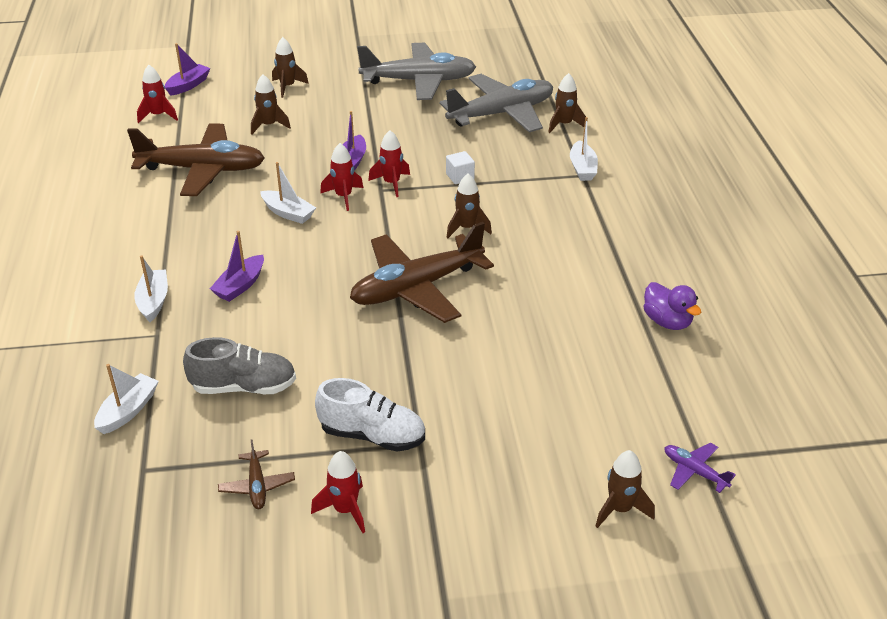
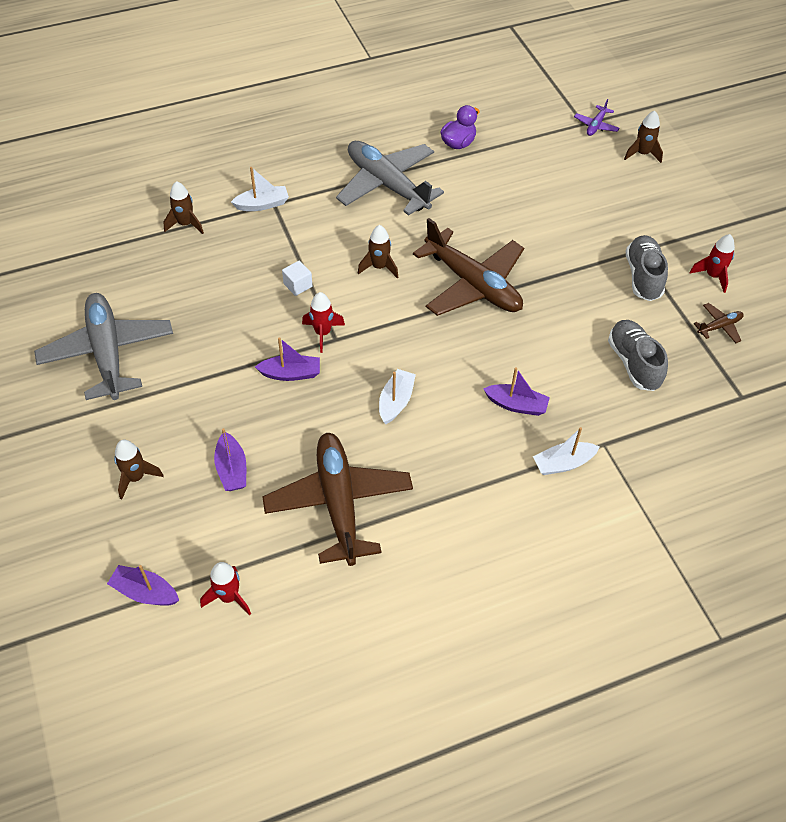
camera: 105 degrees left, 15 degrees up
white boat [94,364,159,434] -> none
brown rocket [251,74,291,135] -> purple boat [214,428,246,491]
white shoe [315,378,425,452] -> grey shoe [626,235,668,301]
red rocket [320,143,363,211] -> none
grey plane [439,74,553,132] -> grey plane moved to [336,141,444,216]

